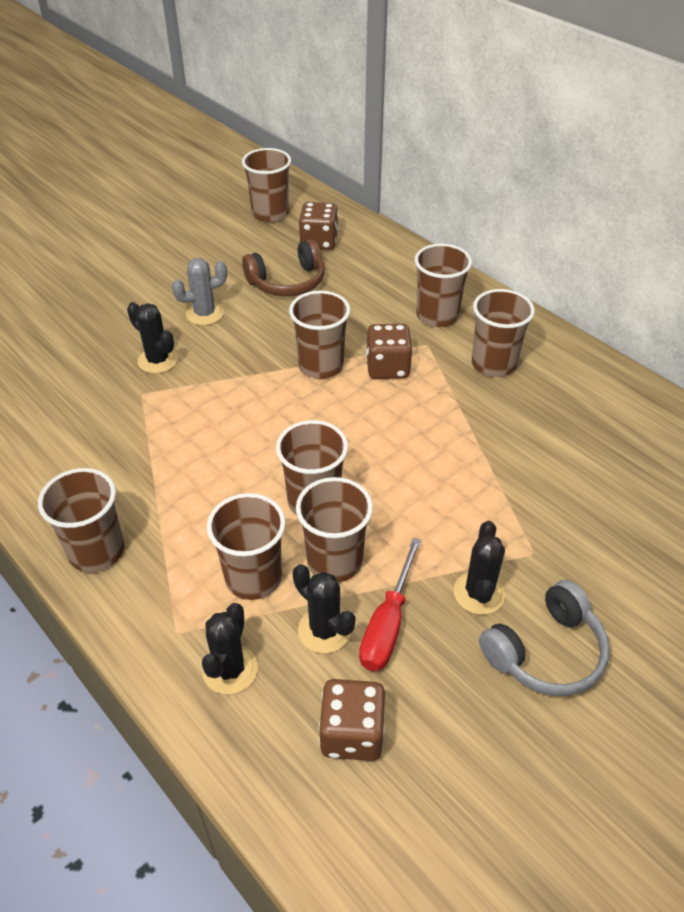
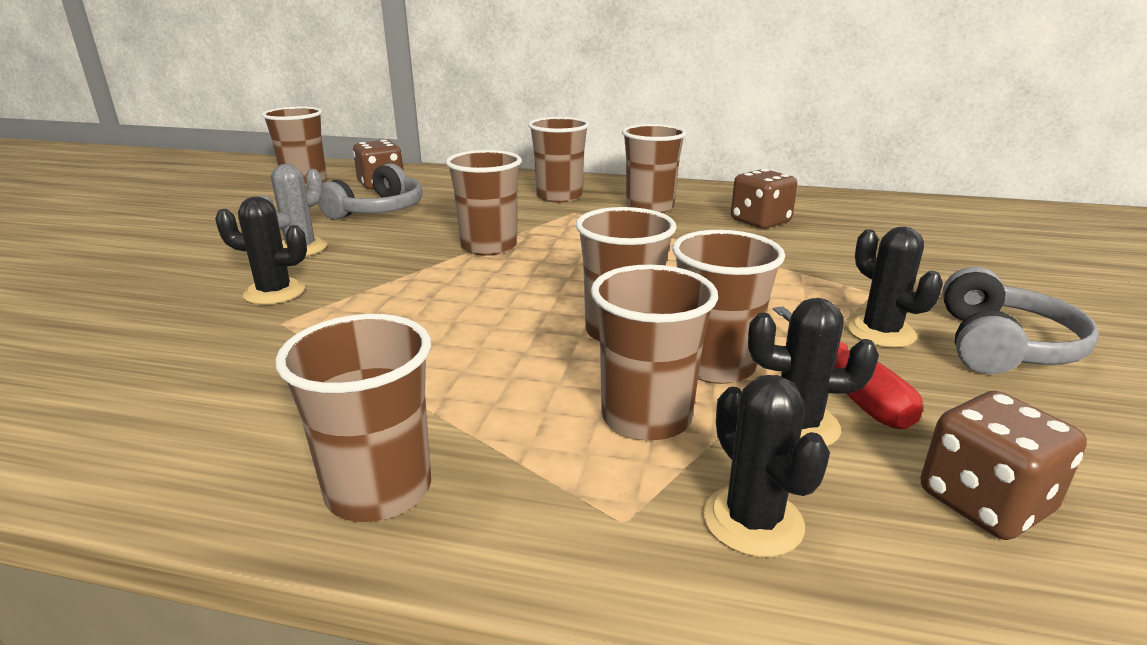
camera: 35 degrees left, 20 degrees down
brown headphones [242,239,324,296] -> grey headphones [318,163,423,220]
brown dice [366,324,413,379] -> brown dice moved to [731,169,797,229]

